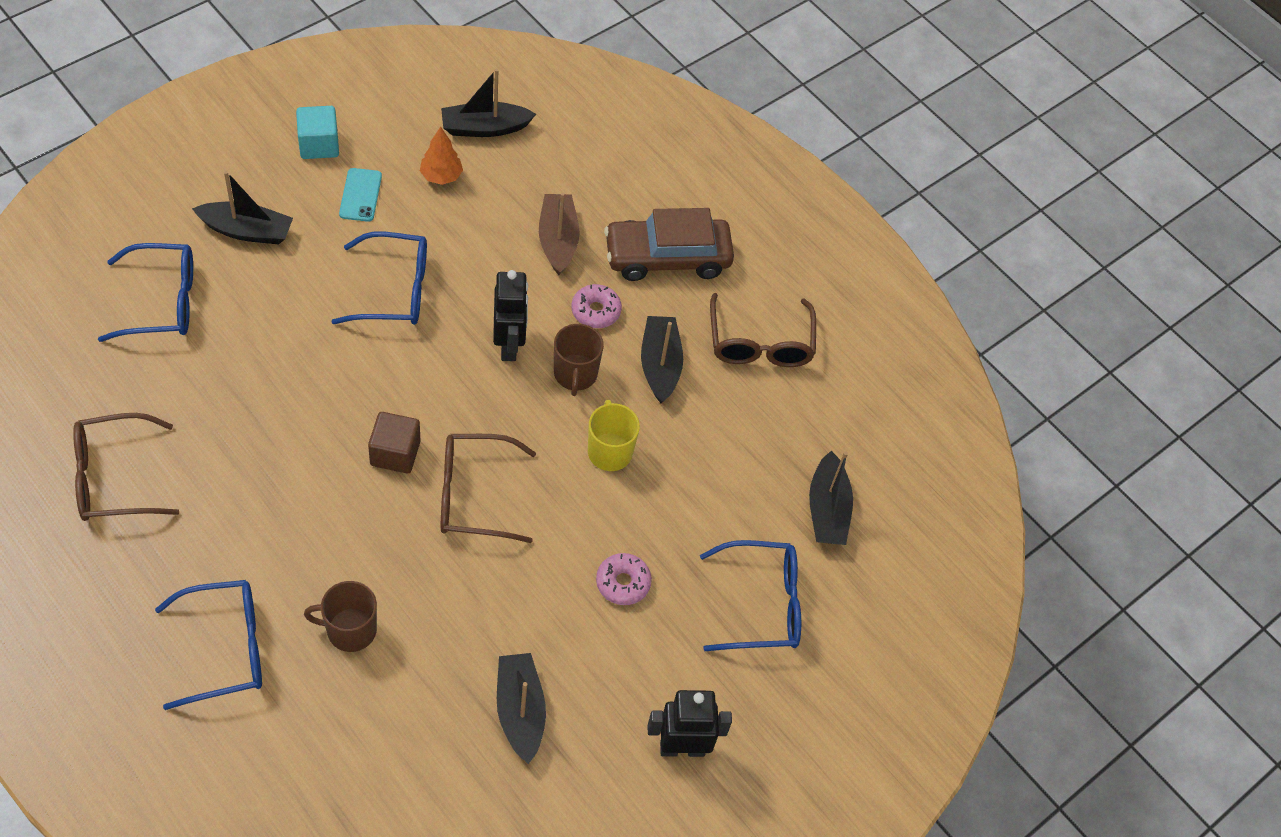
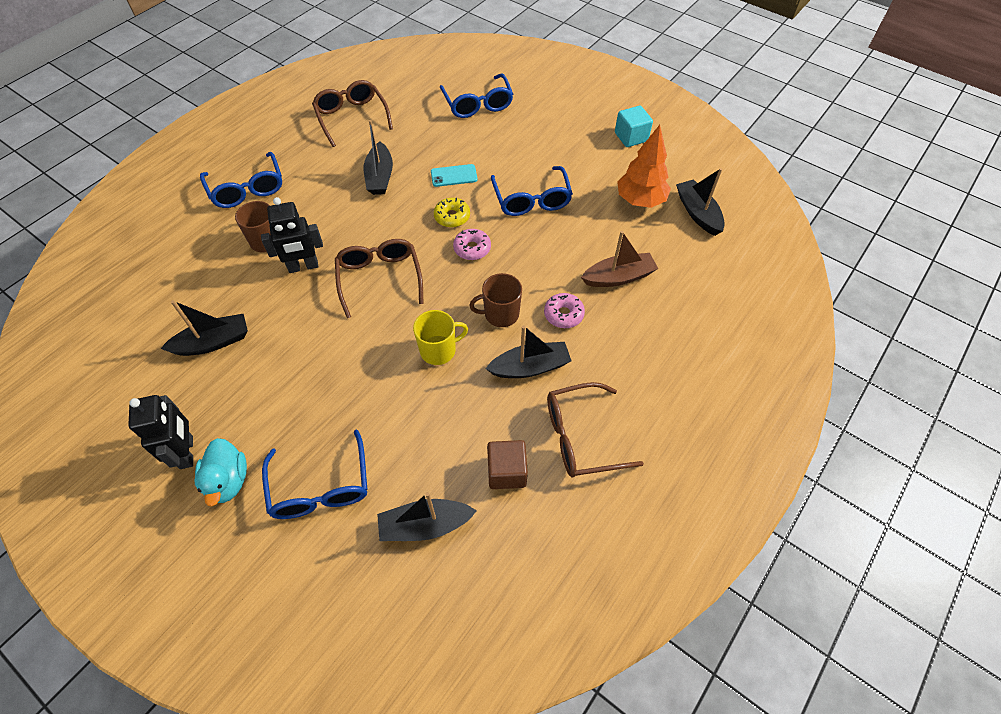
camera: 85 degrees right, 0 degrees up
black boat [192,171,293,244] -> black boat moved to [364,120,393,195]
turquoise phone [339,168,382,222] -> turquoise phone moved to [431,164,478,187]
brown cube [368,412,420,473] -> brown cube moved to [487,440,528,489]
orange tree [420,126,463,185] -> orange tree [617,125,671,208], size x1.65
black robot [493,270,528,361] -> black robot moved to [261,197,323,273]
pink donut [596,553,652,605] -> pink donut moved to [453,229,491,260]
brown car [604,208,734,281] -> none
none -> turquoise duck [194,438,247,507]
none -> yellow donut [434,198,470,228]

